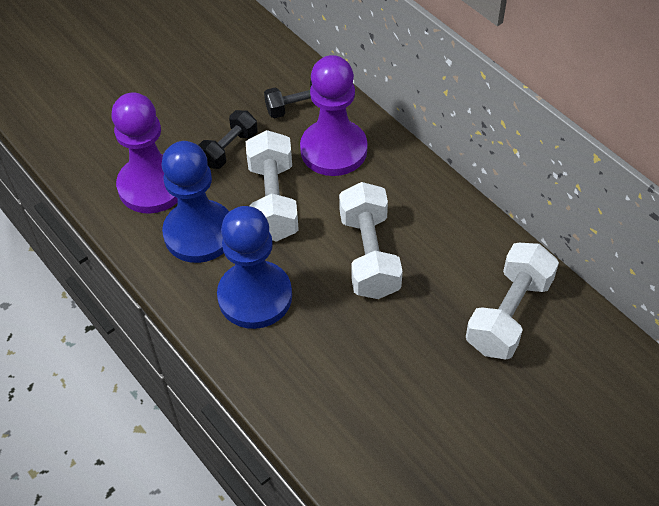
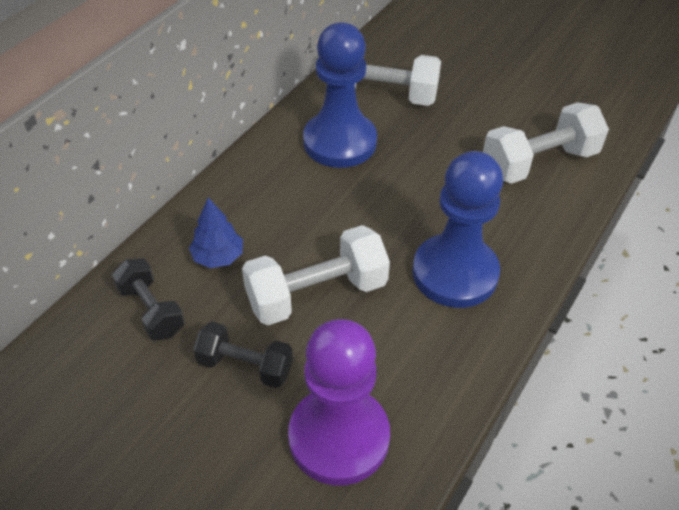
camera: 110 degrees left, 5 degrees down
blue pawn [161,141,229,263] -> blue pawn moved to [303,23,377,168]
purple pawn [300,55,367,176] -> blue tree [189,198,243,268]
white dumbbell [339,182,403,299] -> white dumbbell moved to [483,102,609,184]

